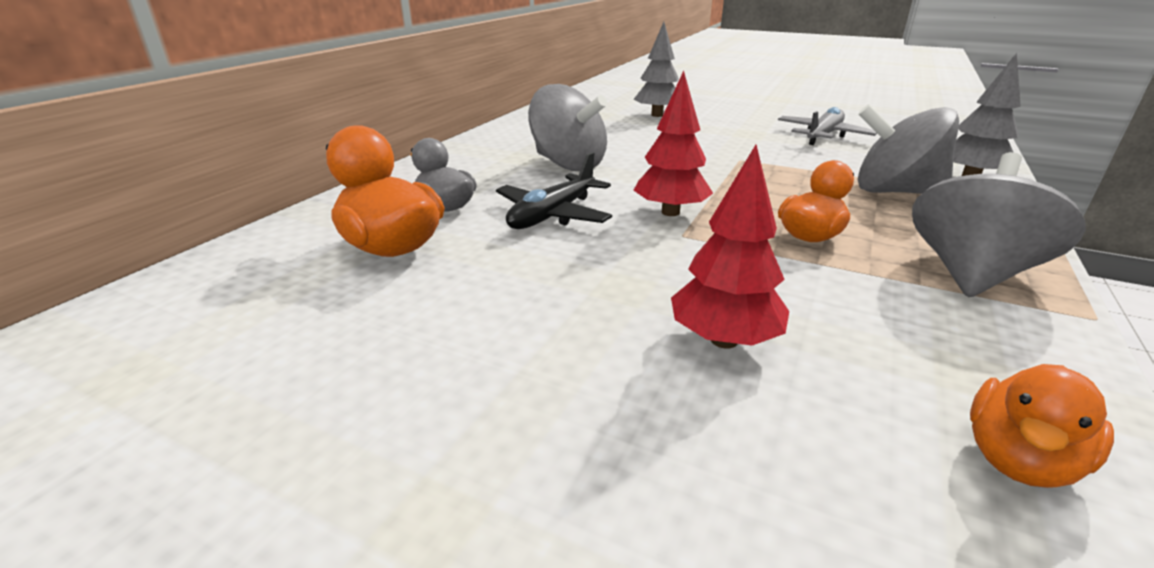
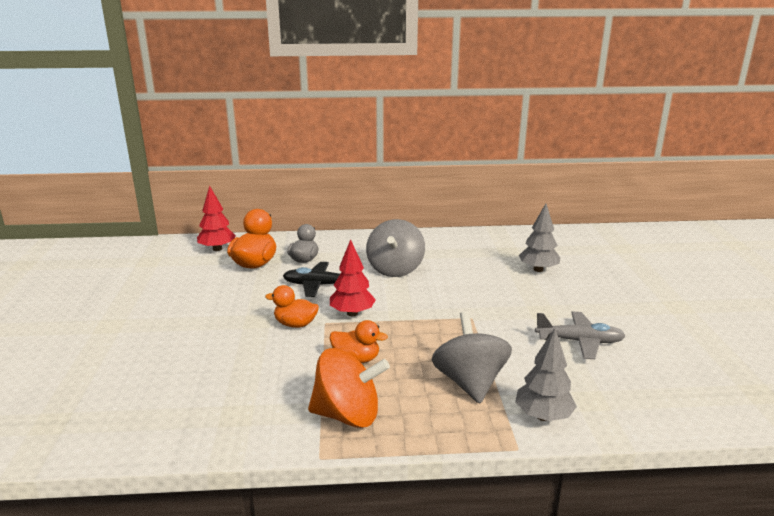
camera: 60 degrees right, 5 degrees down
red tree [671,145,789,349] -> red tree moved to [197,186,236,251]
grey spinning top [912,152,1086,297] -> orange spinning top [308,348,390,428]
orange duck [970,364,1114,488] -> orange duck moved to [265,285,319,328]

